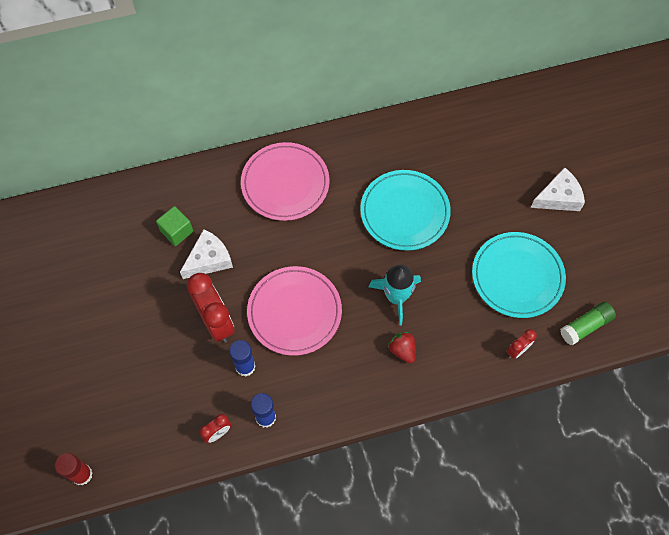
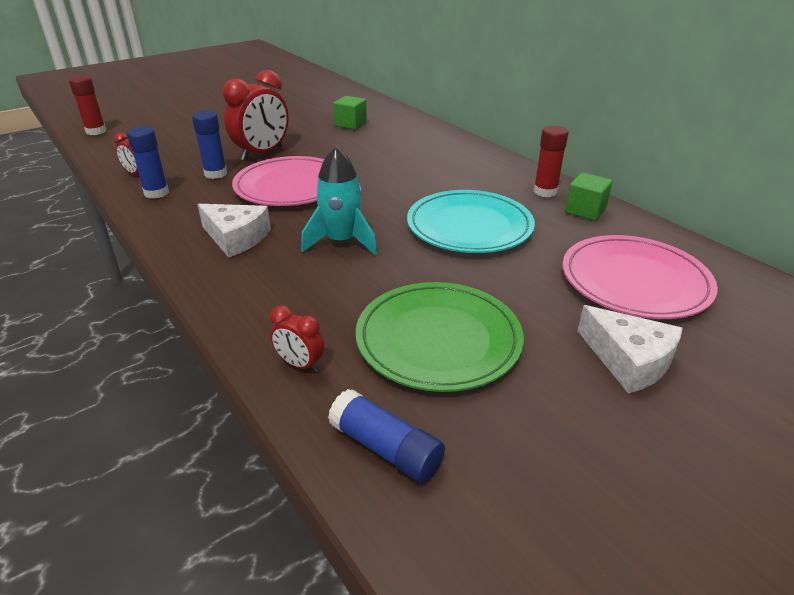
camera: 70 degrees right, 30 degrees down
white cheese [180,229,233,279] -> white cheese moved to [197,204,271,258]
pink plate [241,142,330,221] -> pink plate moved to [562,235,718,319]
red strawberry [388,332,416,363] -> none
turquoise plate [472,232,566,318] -> green plate [356,282,524,392]
green glue stick [560,302,616,345] -> blue glue stick [328,389,445,483]
none -> red glue stick [534,126,569,197]
none -> green cube [565,173,613,221]

